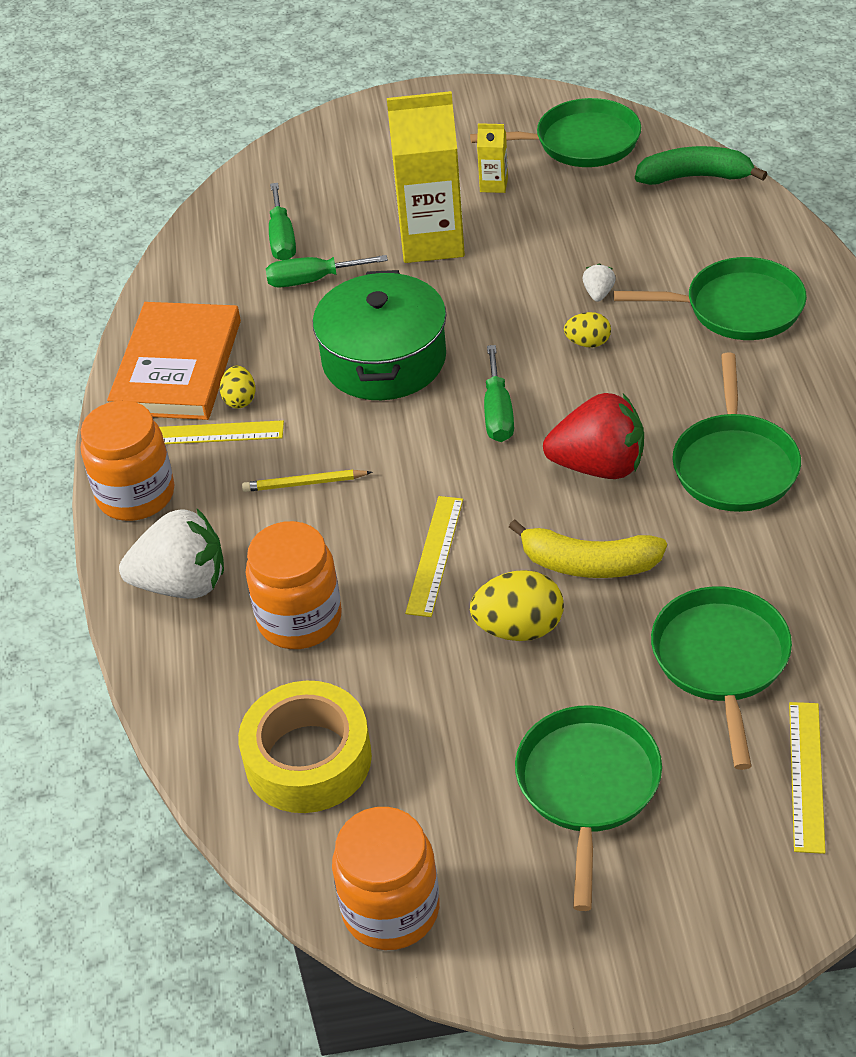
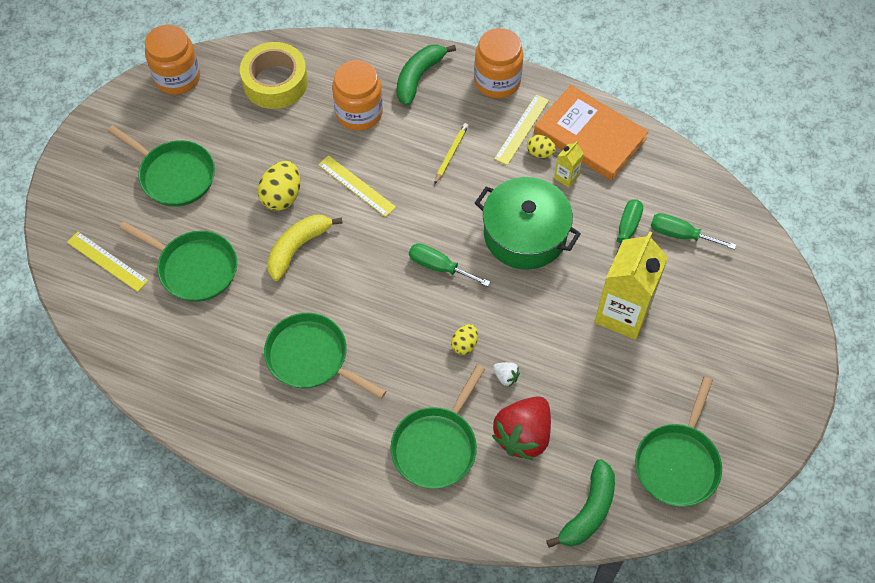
camera: 115 degrees right, 15 degrees up
white strawberry [119,509,224,599] -> green banana [397,45,456,106]
yellow carton [477,123,508,193] -> yellow carton moved to [554,141,584,188]
red strawberry [543,393,644,479] -> red strawberry moved to [492,396,551,461]

